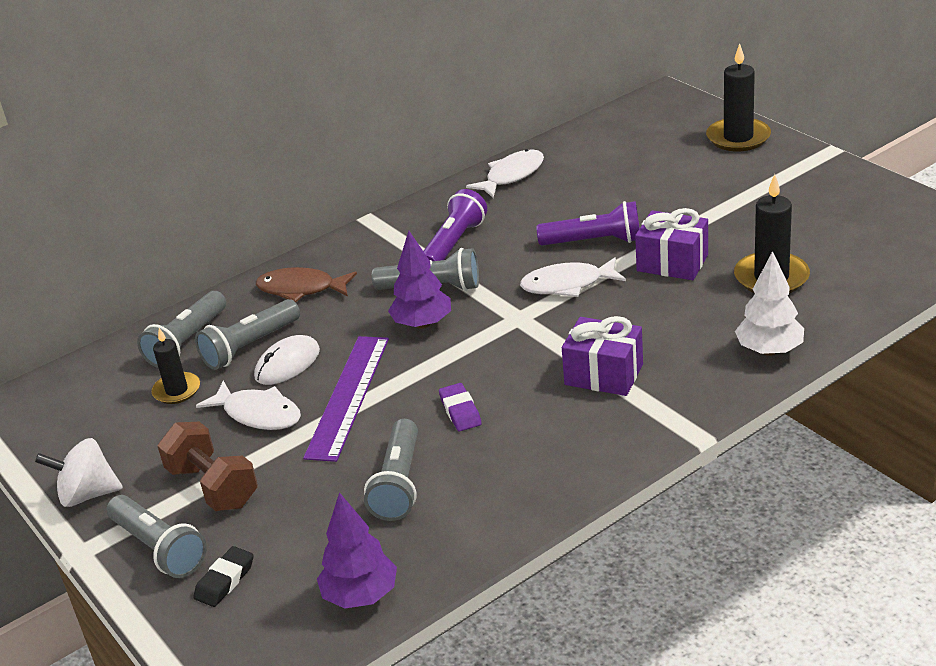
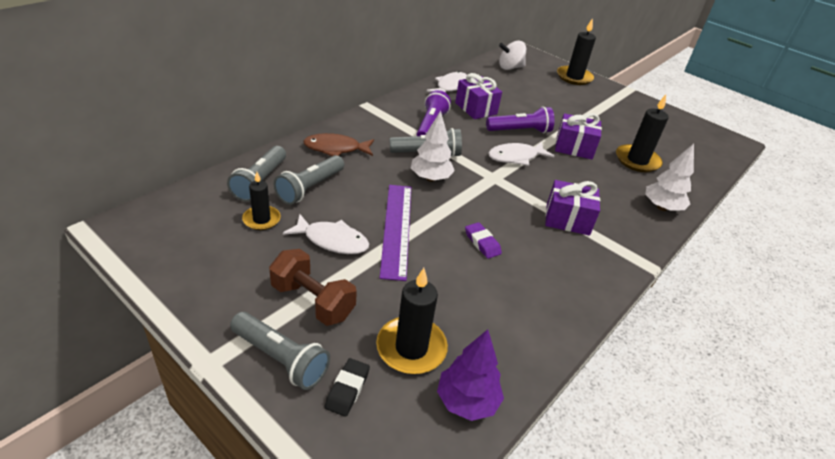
camera: 20 degrees left, 5 degrees up
white spinning top [35,438,123,507] -> white spinning top moved to [499,41,526,70]
white mouse [254,335,320,385] -> none
grey flashlight [364,419,418,521] -> none
purple tree [388,231,451,329] -> white tree [411,111,455,182]
none -> black candle [376,268,448,374]
none -> purple gift [455,73,502,119]

